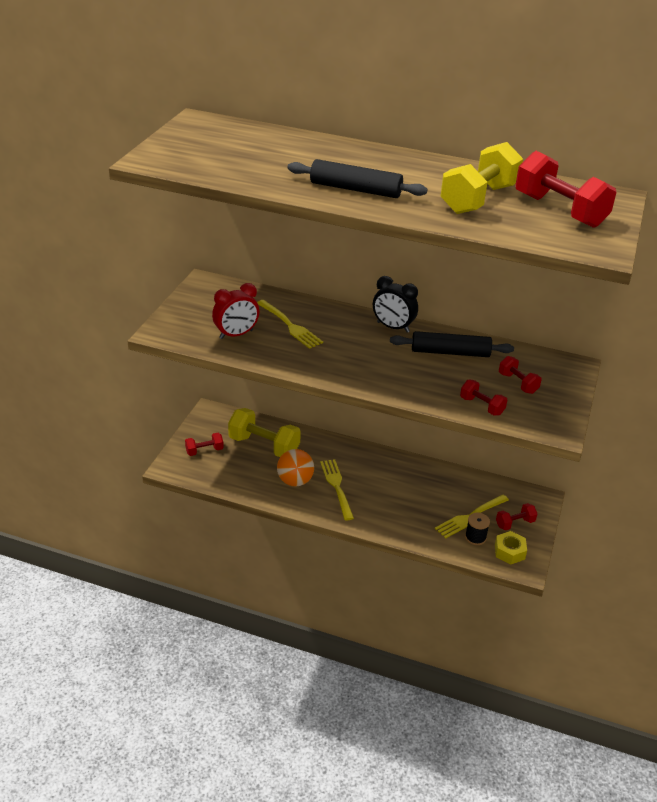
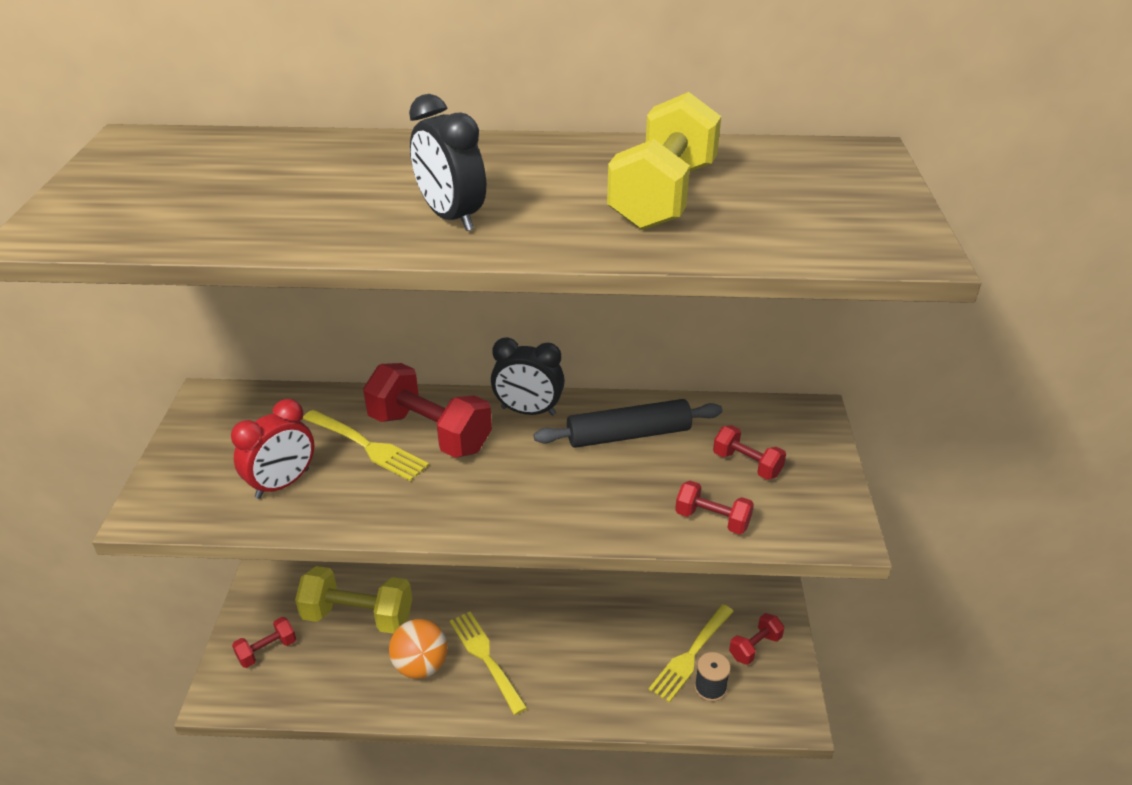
camera: 15 degrees left, 0 degrees up
black rolling pin [287,159,428,198] -> black clock [409,94,486,231]
yellow nut [495,531,527,564] -> none
red dumbbell [515,151,617,228] -> red dumbbell moved to [363,363,492,458]

